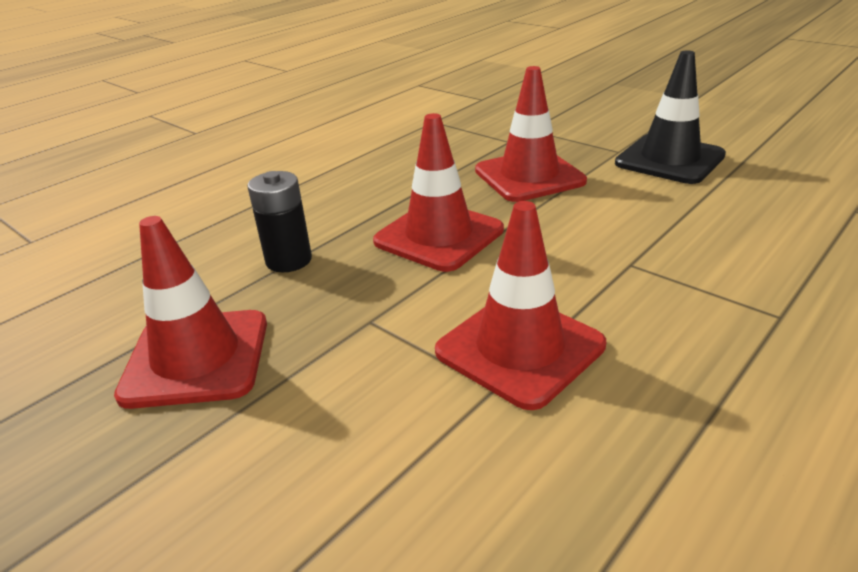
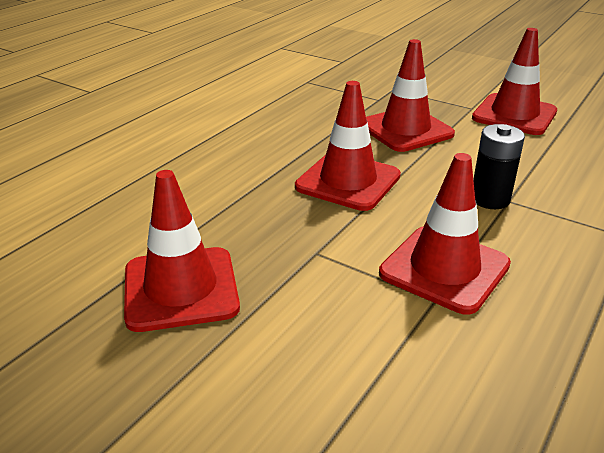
camera: 10 degrees left, 0 degrees up
black battery [247,171,312,272] -> black battery moved to [473,124,525,209]
black traffic cone [615,50,726,184] -> red traffic cone [472,28,557,135]

